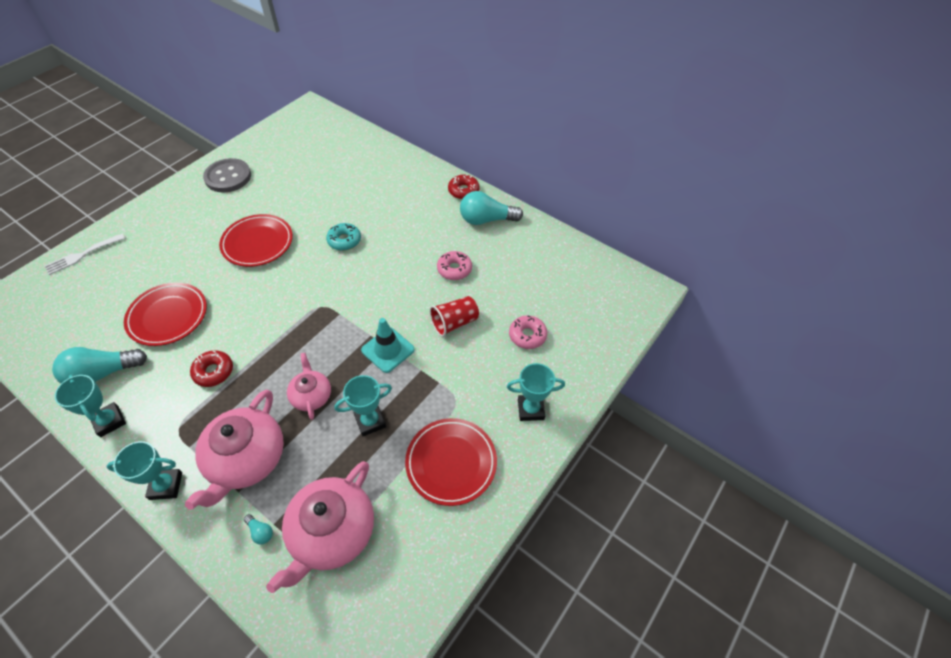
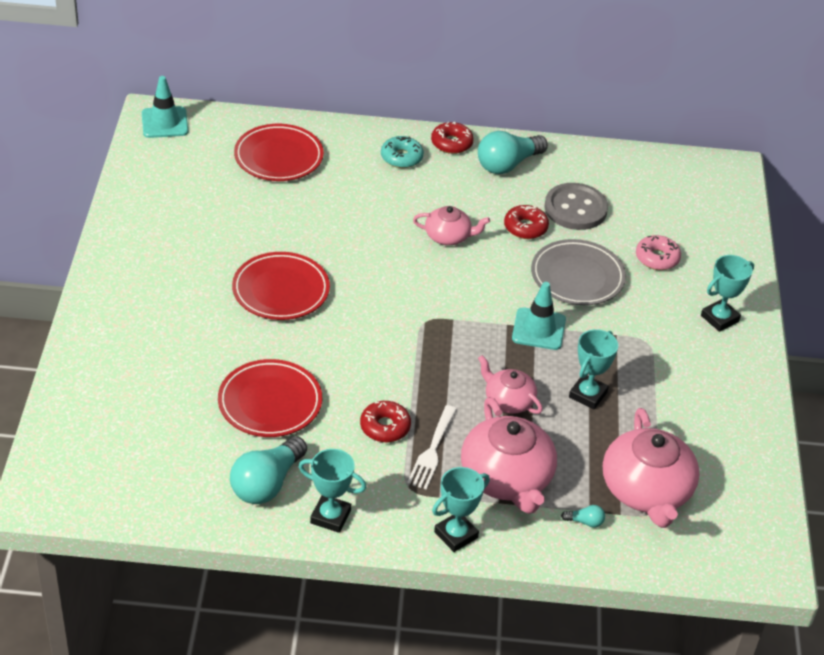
camera: 35 degrees left, 10 degrees down
white fork [45,234,125,275] -> white fork moved to [407,405,457,490]
grey button [203,158,251,192] -> grey button moved to [544,183,608,230]
turquoise donut [326,223,361,251] -> turquoise donut moved to [381,136,424,168]
red plate [405,418,497,506] -> red plate moved to [234,124,324,181]
red cup [429,296,479,337] -> grey plate [531,239,626,305]
pink donut [437,251,472,280] -> red donut [504,205,549,239]
none -> turquoise traffic cone [142,76,188,138]
none -> pink teapot [413,206,490,245]

